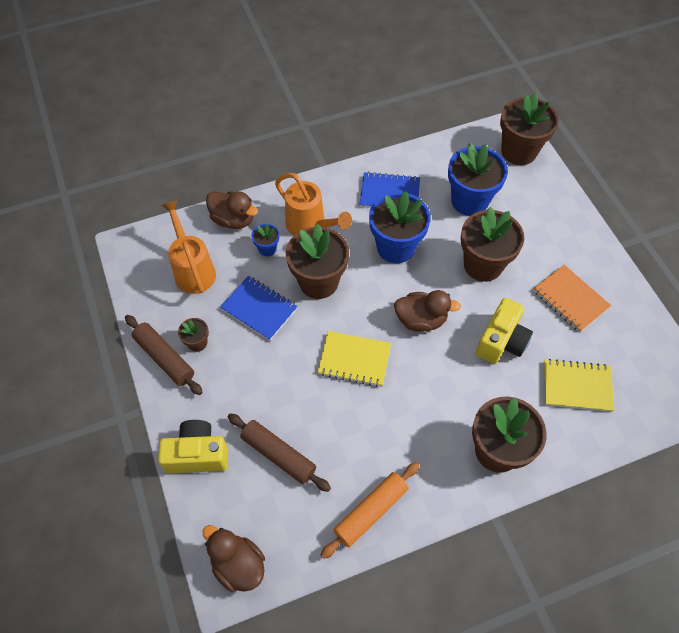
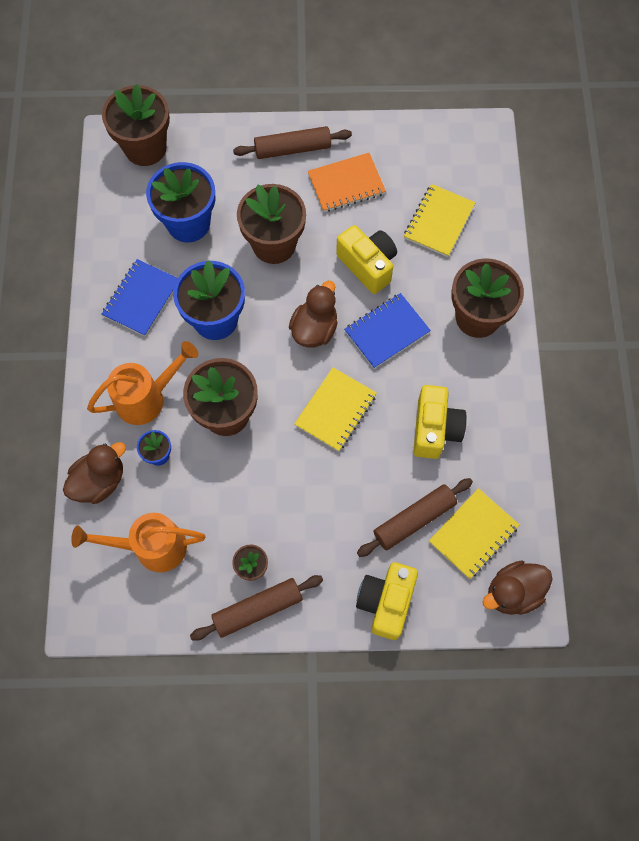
camera: 70 degrees left, 10 degrees up
blue notebook [220,276,298,341] -> blue notebook moved to [344,293,431,369]
orange rolling pin [321,462,420,559] -> none
none -> brown rolling pin [233,126,352,159]
none -> yellow camera [413,385,467,459]
none -> yellow notebook [429,488,519,579]

